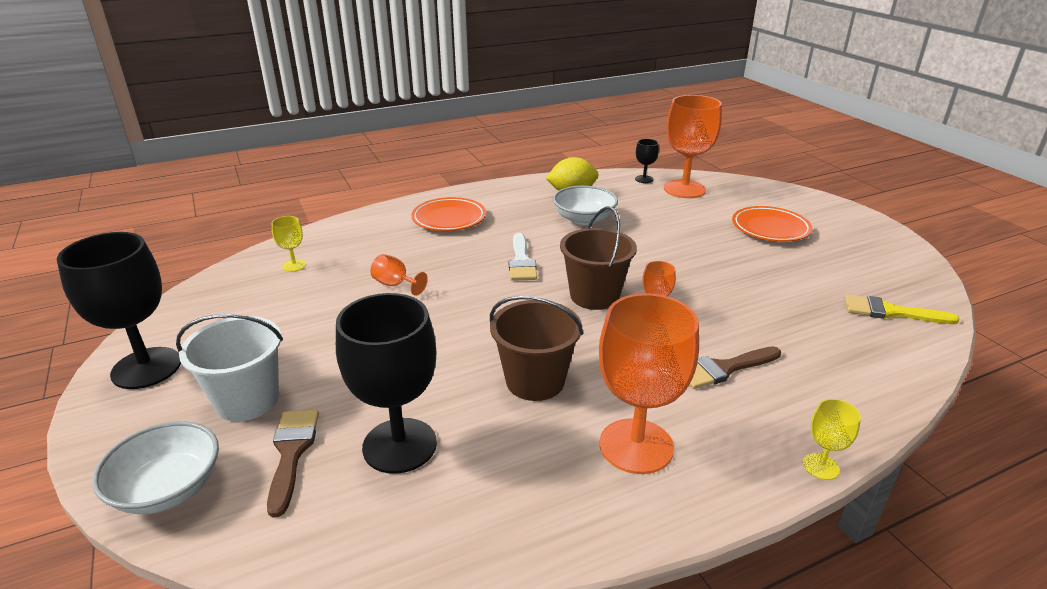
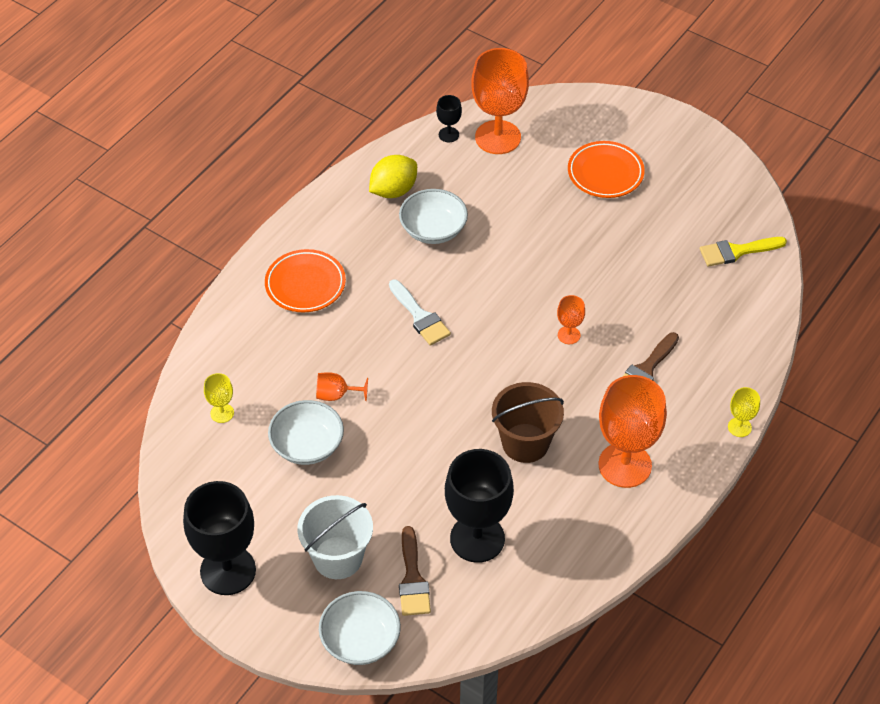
camera: 30 degrees left, 20 degrees up
brown brush [267,409,319,518] -> brown brush turned 150 degrees counterclockwise [399,526,431,616]
brown bucket [560,206,637,310] -> none
none -> white bowl [268,400,344,465]

